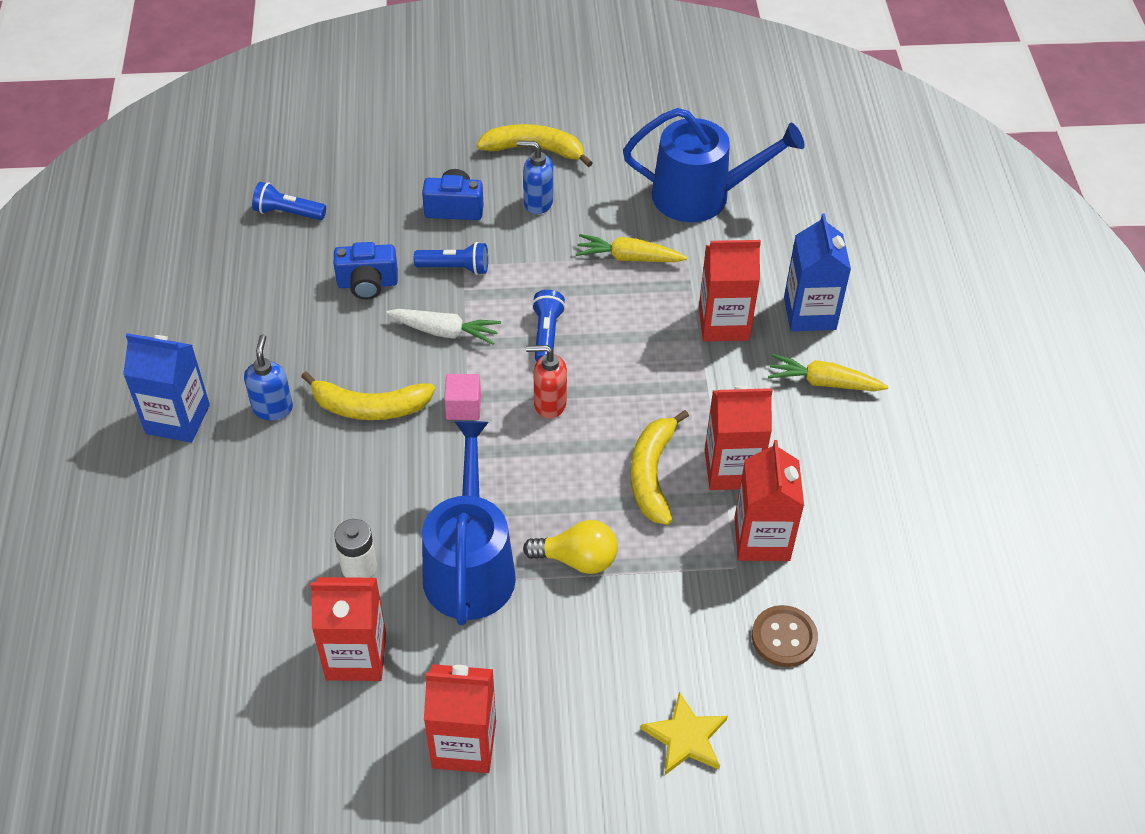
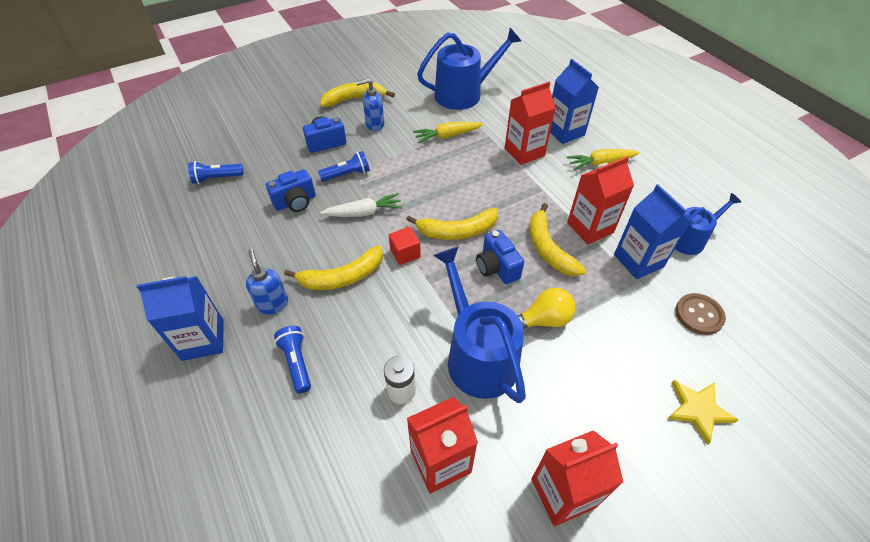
camera: 25 degrees left, 0 degrees up
pink cube [444,374,481,420] -> red cube [389,227,421,265]
red soap dispenser [526,345,567,419] -> yellow banana [406,208,498,240]
blue flashlight [532,290,565,361] -> blue flashlight moved to [274,326,311,394]
red carton [734,440,804,561] -> blue carton [614,184,691,279]
none -> blue camera [476,230,524,284]
none -> blue watering can [675,193,741,255]

